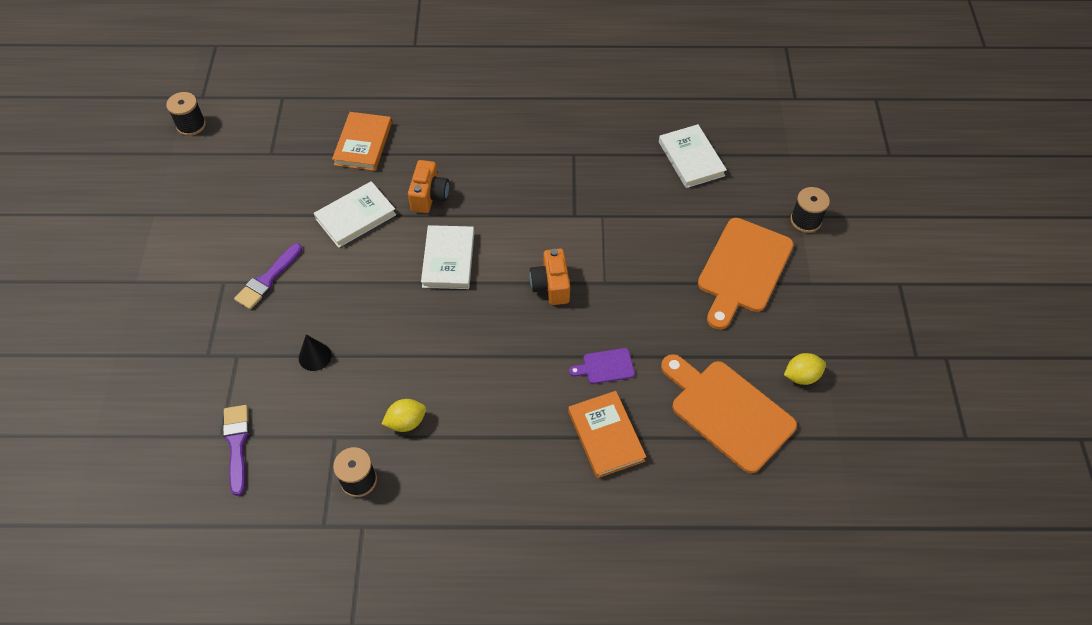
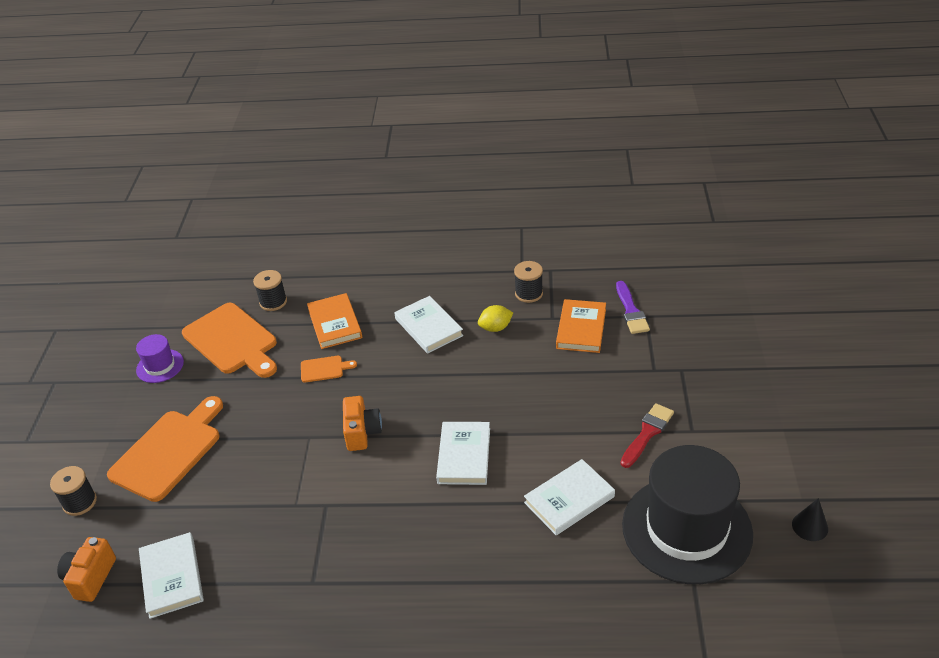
camera: 175 degrees left, 15 degrees down
black spool [166,92,206,136] -> black spool moved to [253,270,287,311]
purple brush [234,243,302,309] -> red brush [620,403,674,468]
black cone [299,335,332,371] -> black cone moved to [792,498,828,541]
orange book [332,112,392,171] -> orange book moved to [556,299,606,353]
orange camera [408,160,449,213] -> orange camera moved to [57,537,116,602]
purple cutting board [569,348,635,384] -> orange cutting board [301,356,357,383]
yellow lemon [784,353,826,385] -> purple hat [136,334,184,383]
none -> white book [394,296,464,354]
none -> black hat [622,445,753,584]

